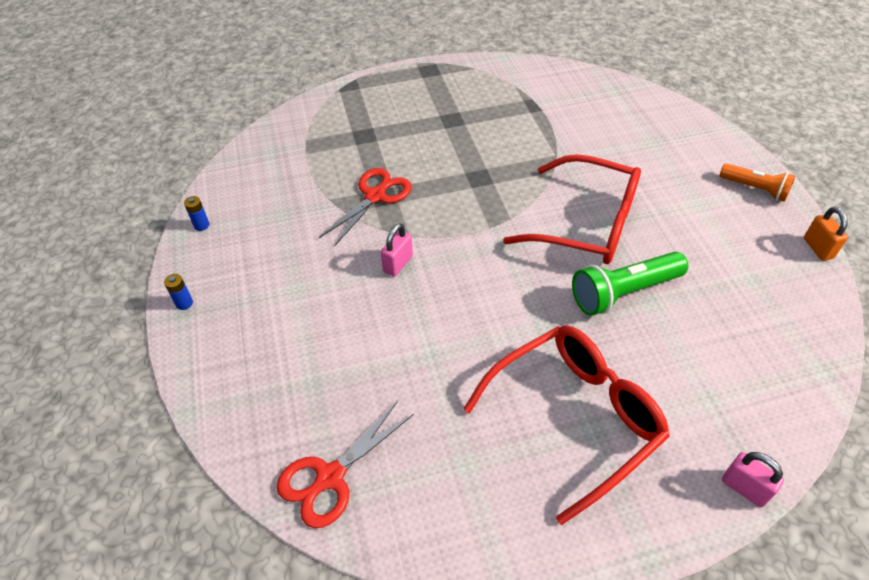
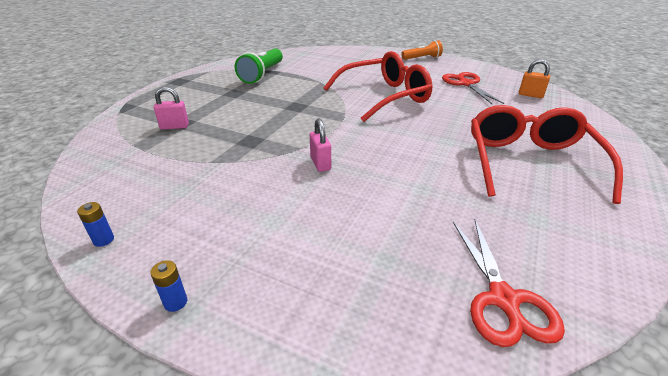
camera: 50 degrees left, 15 degrees down
red scissors [319,168,412,247] -> red scissors moved to [442,72,504,104]
green flashlight [572,252,688,316] -> green flashlight moved to [235,48,283,84]
pink padlock [722,452,784,507] -> pink padlock moved to [154,87,189,130]
orange padlock [804,207,848,261] -> orange padlock moved to [519,59,550,98]

